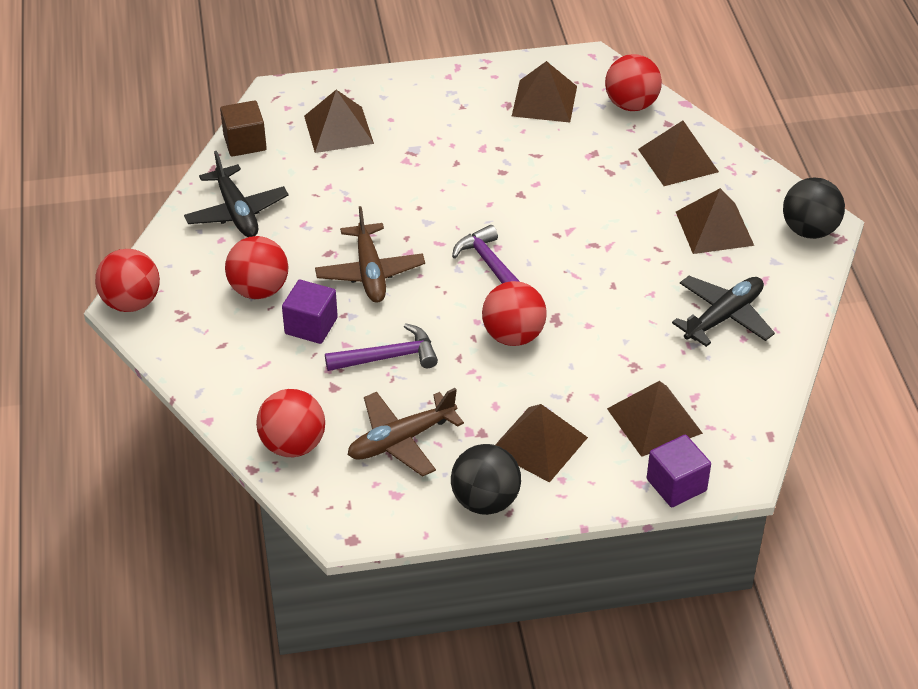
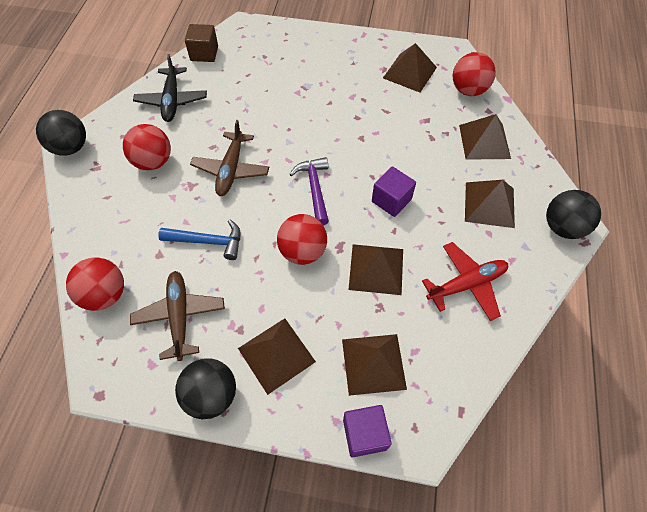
camera: 20 degrees right, 15 degrees up
red ball [95,249,160,312] -> black ball [36,110,86,156]
purple cube [282,280,338,344] -> purple cube moved to [372,166,416,217]
brown pyramid [304,90,374,153] -> brown pyramid moved to [348,244,403,295]
purple hammer [325,323,438,371] -> blue hammer [158,219,240,260]
brown plane [348,388,464,477] -> brown plane turned 90 degrees clockwise [130,271,225,361]
black plane [672,276,775,347] -> red plane [422,242,508,321]

